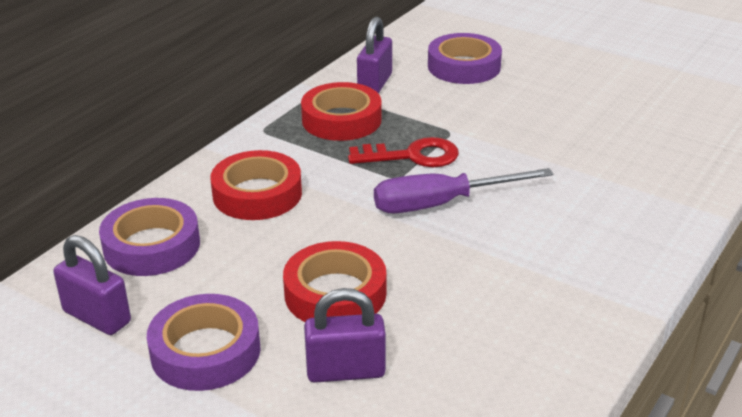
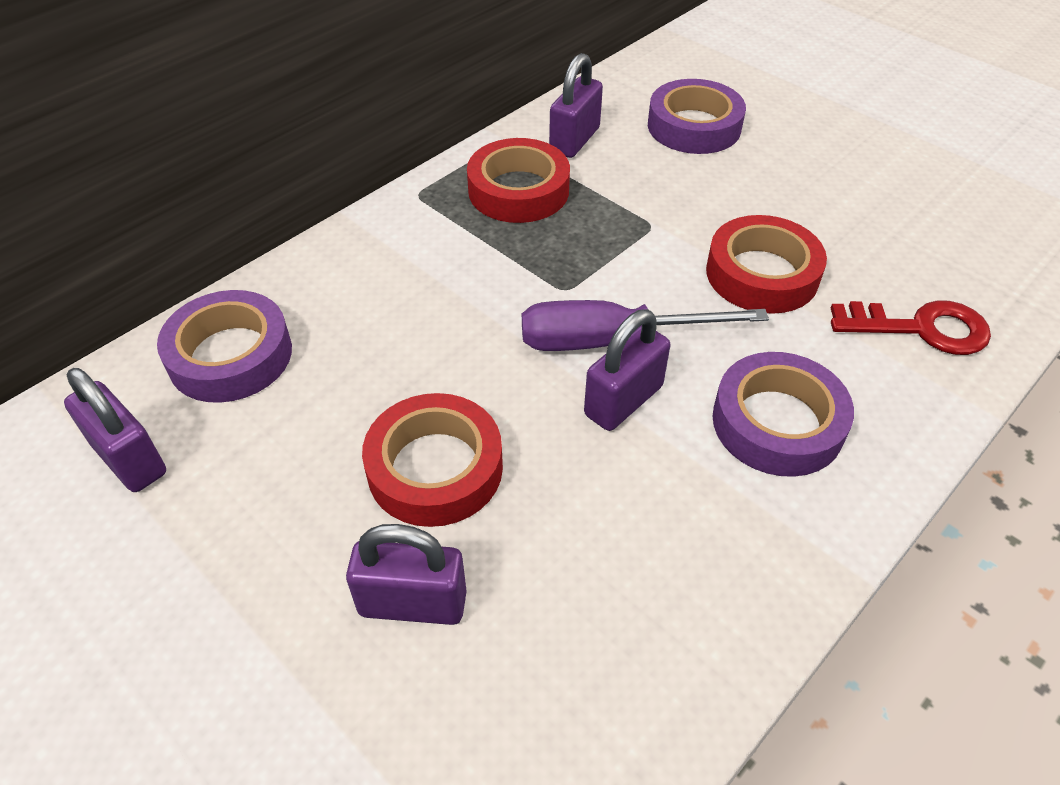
camera: 10 degrees right, 15 degrees up
purple tape [147,294,261,391] -> purple tape moved to [713,352,854,477]
red tape [210,150,302,220] -> red tape moved to [706,215,827,314]
red key [348,137,459,167] -> red key moved to [831,300,991,355]
none -> purple padlock [584,309,671,431]

